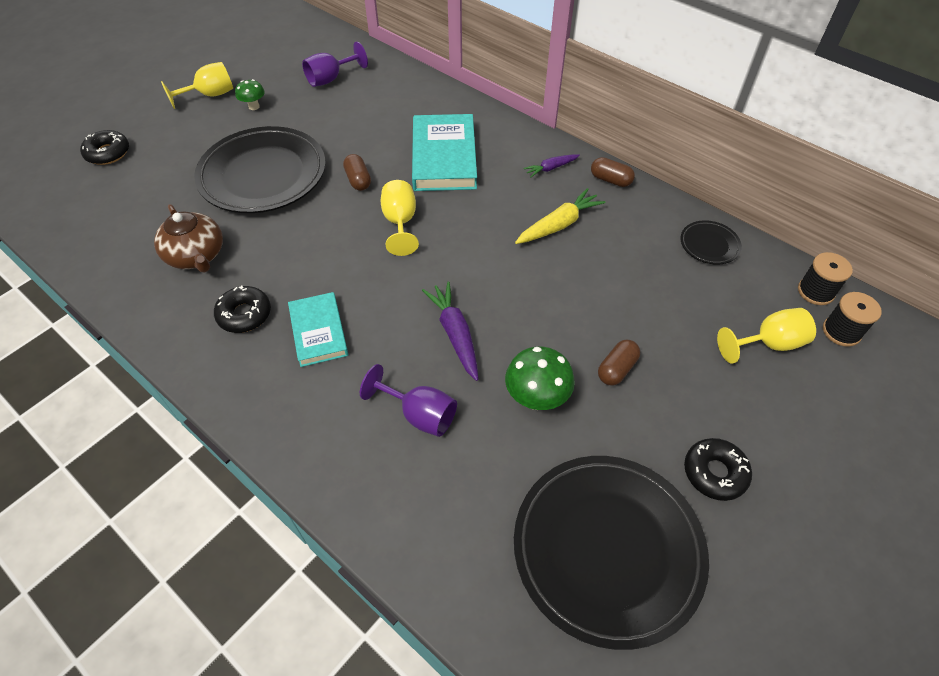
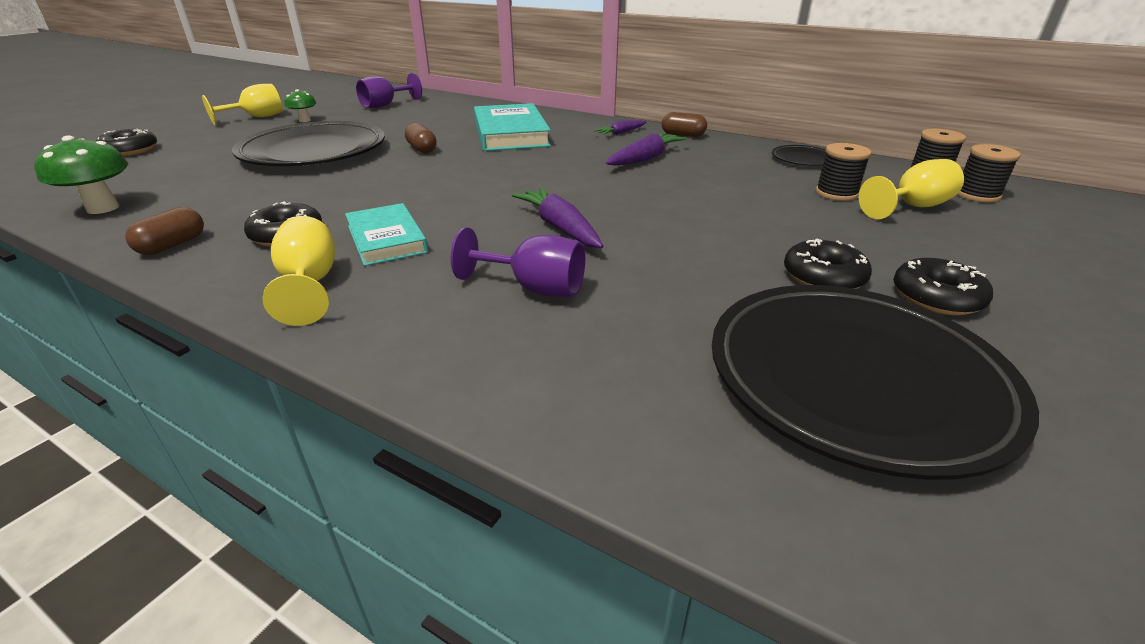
camera: 10 degrees left, 20 degrees down
brown teapot [154,204,223,273] -> none
yellow goblet [381,180,419,256] -> yellow goblet moved to [262,216,335,326]
green mushroom [505,346,575,410] -> green mushroom moved to [34,135,128,214]
yellow carrot [515,188,605,244] -> purple carrot [606,133,687,166]
brown capsule [598,340,640,385] -> brown capsule moved to [125,207,204,255]
none -> black donut [784,238,872,289]
none -> black spool [816,143,871,201]

